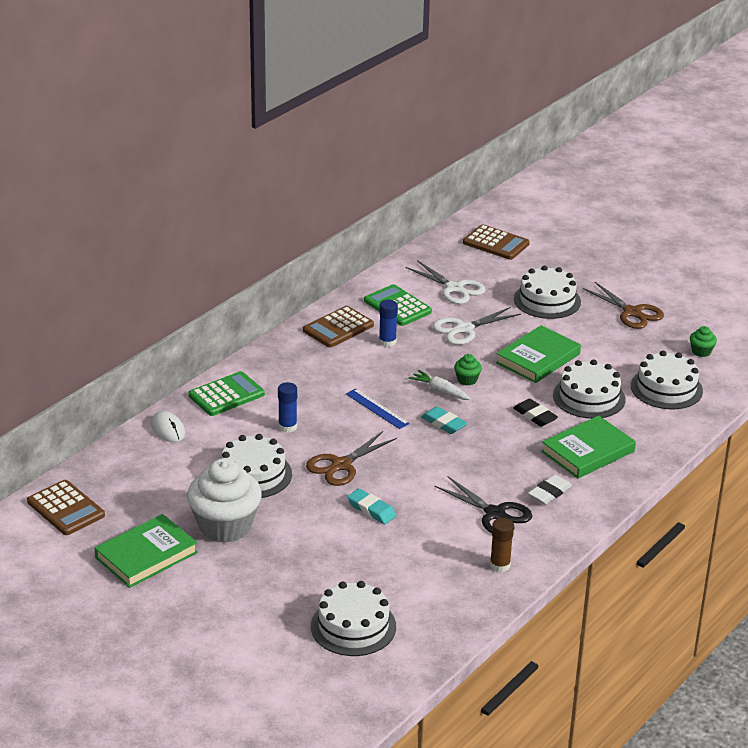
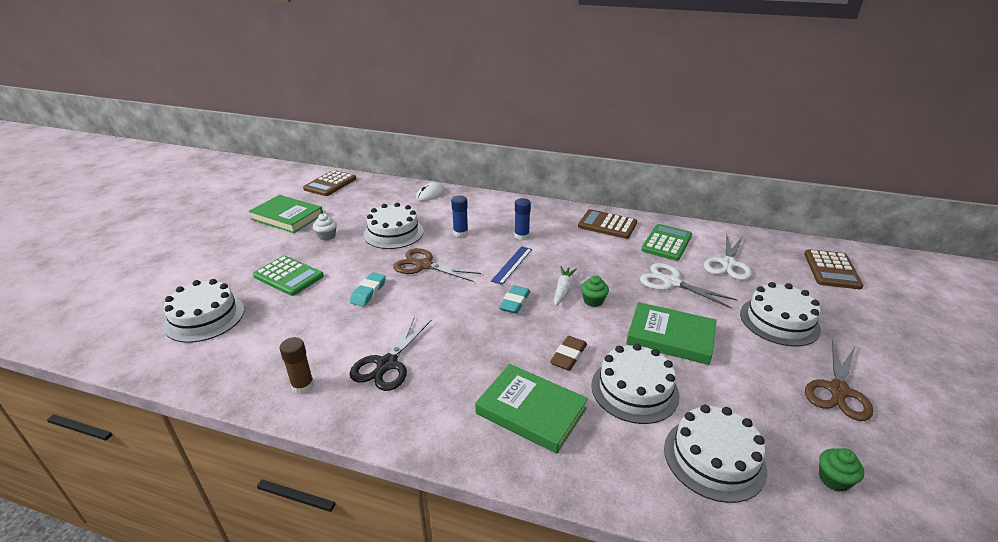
camera: 70 degrees right, 0 degrees up
white cupcake [187,458,262,543] -> white cupcake [313,214,337,241], size x0.42
green calculator [188,371,265,416] -> green calculator moved to [253,256,324,296]
blue glue stick [379,300,398,347] -> blue glue stick moved to [514,198,531,240]
black eraser [513,399,558,426] -> brown eraser [550,336,587,371]
white eraser [528,475,572,504] -> none

